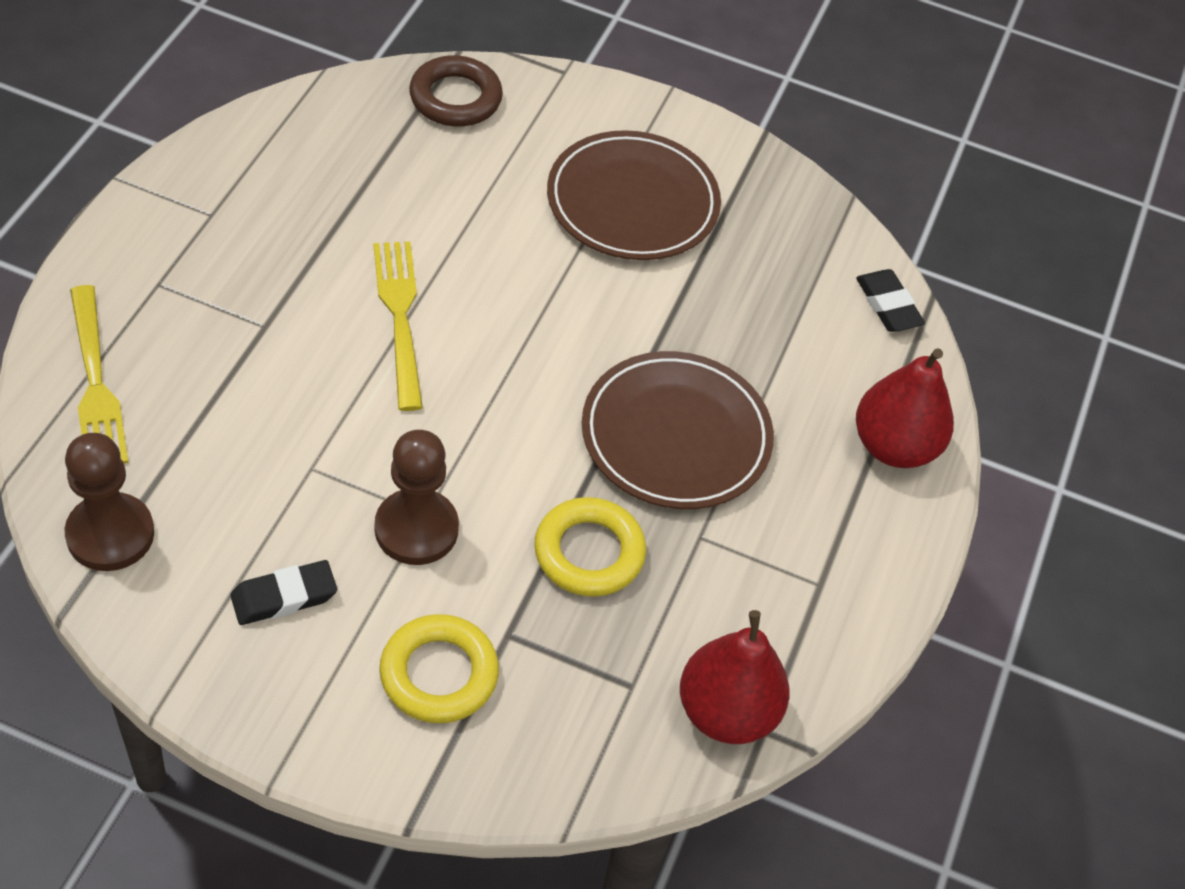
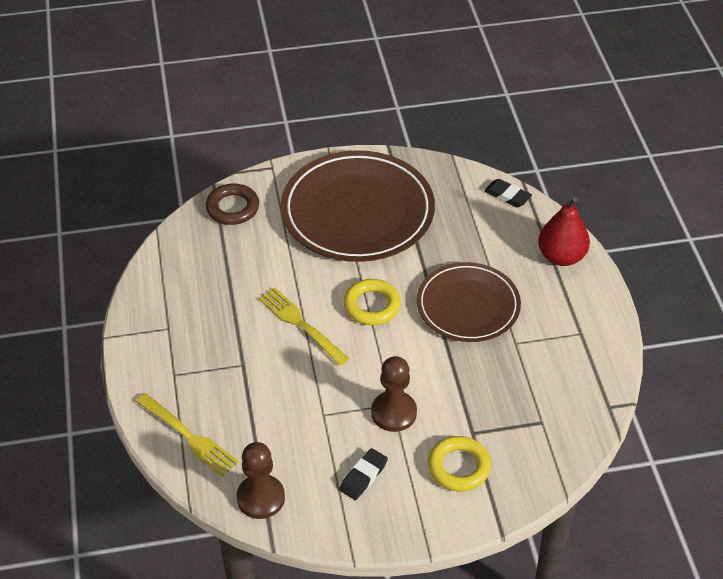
camera: 25 degrees left, 5 degrees down
yellow ring [534,497,646,597] -> yellow ring moved to [343,279,401,325]
brown plate [547,130,721,260] -> brown plate [281,150,435,262], size x1.57
red pear [680,610,790,744] -> none

